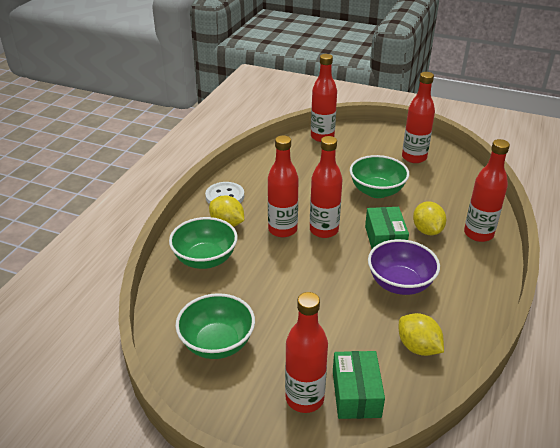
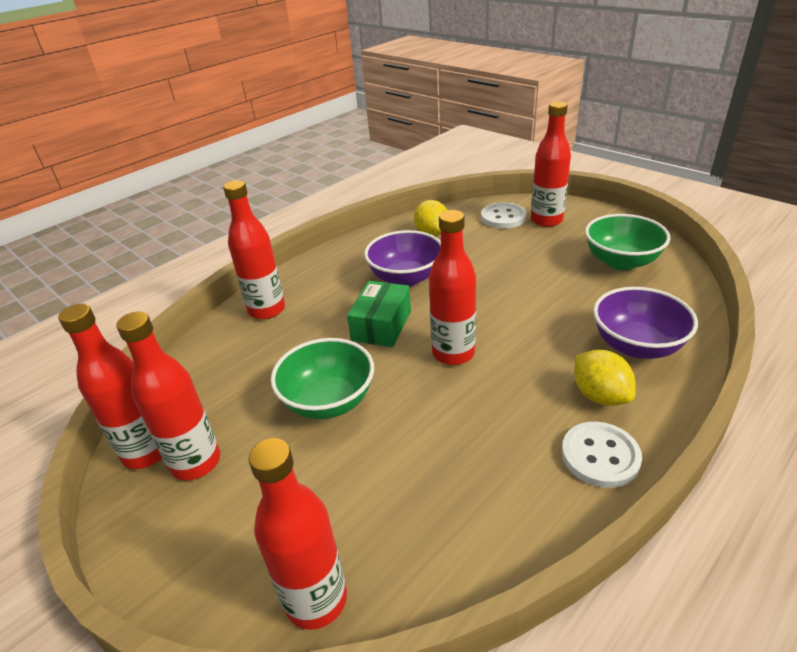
camera: 155 degrees left, 0 degrees up
green bowl [169,217,238,269] -> purple bowl [593,287,698,359]
red bottle [268,135,299,237] -> red bottle moved to [58,304,162,469]
green box [333,351,385,419] -> white button [481,202,526,229]
yellow lemon [413,202,446,235] -> none

